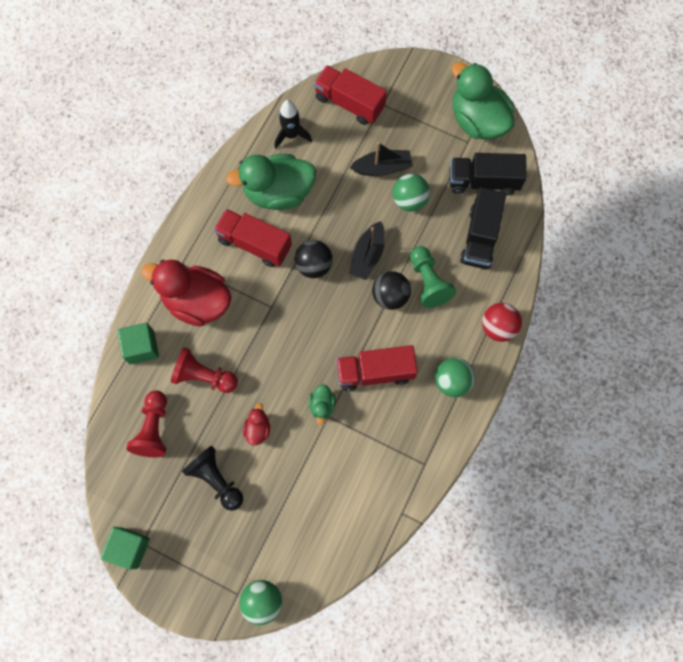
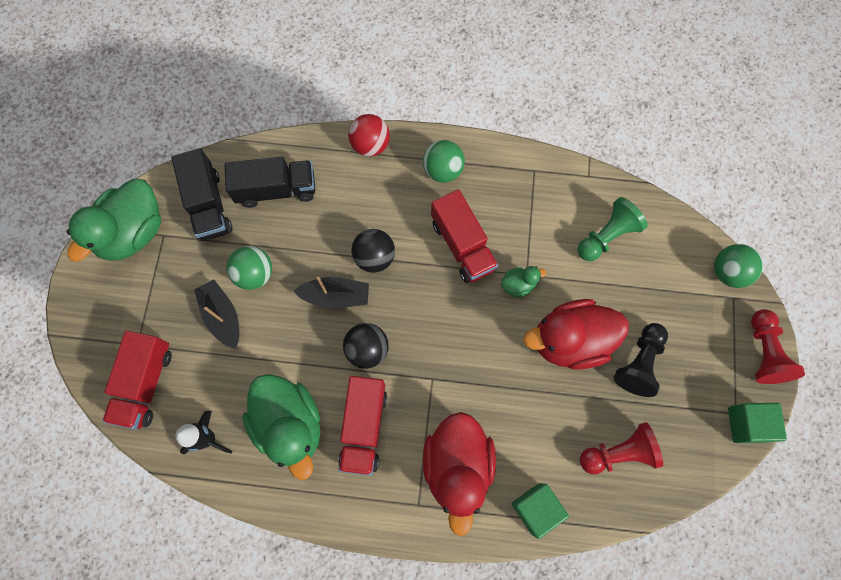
camera: 110 degrees left, 0 degrees up
red pawn [171,347,238,393] -> red pawn moved to [751,309,805,384]
red duck [243,403,270,446] -> red duck [523,299,629,370], size x2.25
green pawn [410,246,456,308] -> green pawn moved to [578,197,648,261]

